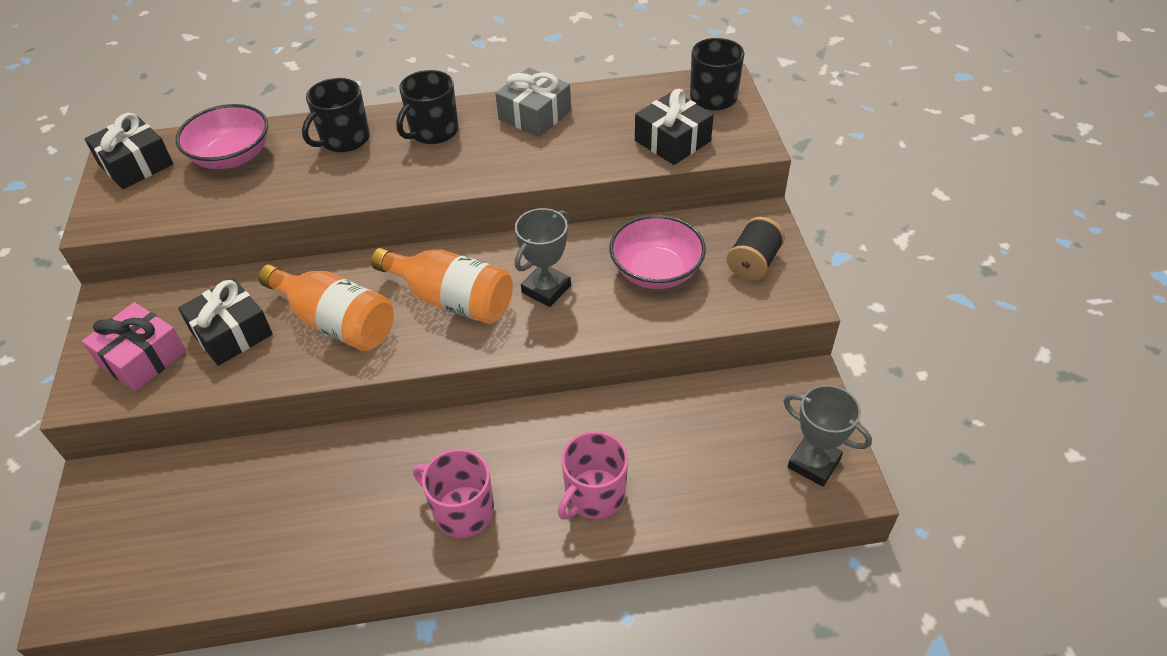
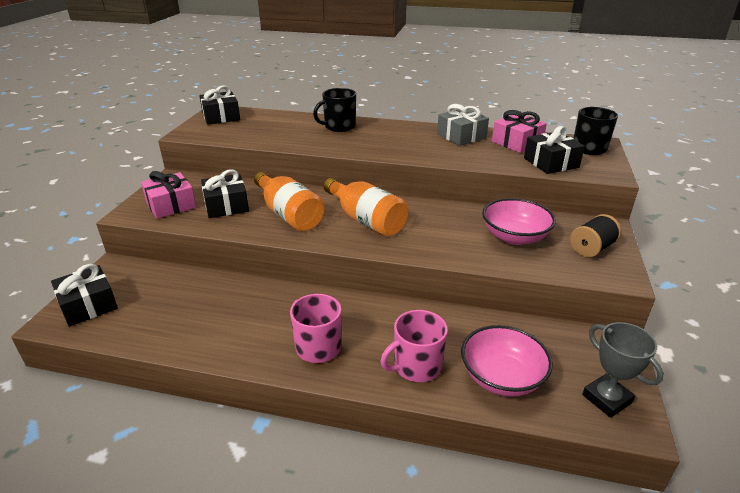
camera: 20 degrees right, 15 degrees down
pink bowl [176,104,268,169] -> pink bowl moved to [461,325,553,397]
black mug [396,70,458,144] -> none
grey trophy [515,208,571,307] -> none
none -> black gift [51,264,118,326]
none -> pink gift [492,110,547,153]

